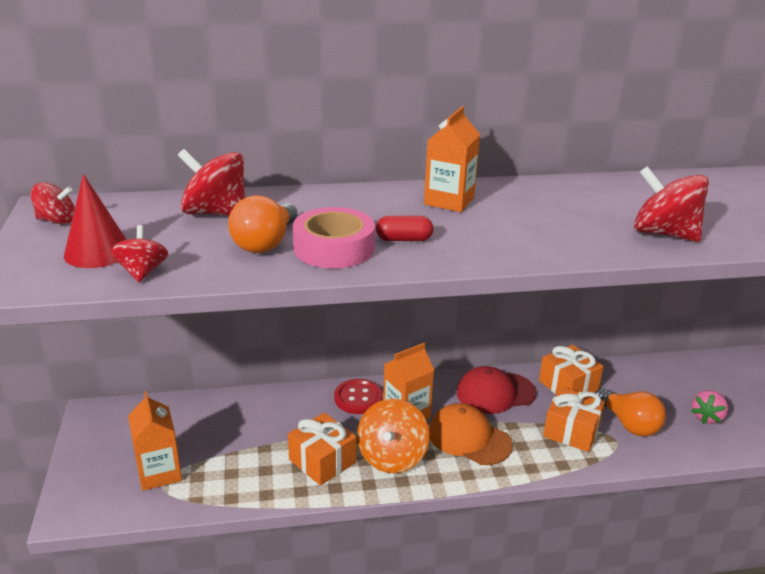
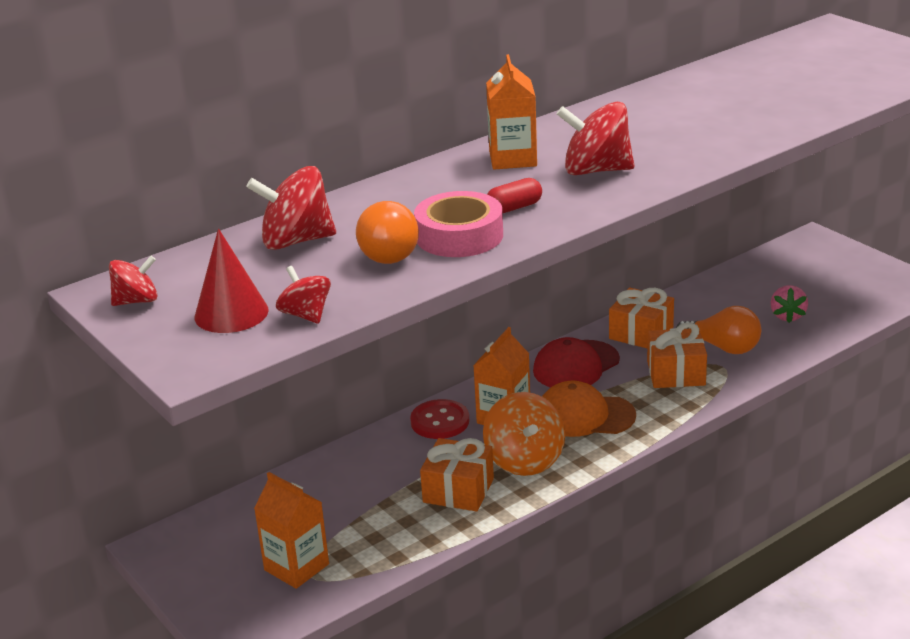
camera: 25 degrees left, 0 degrees up
red spinning top [634,166,709,242] -> red spinning top moved to [557,102,634,175]

